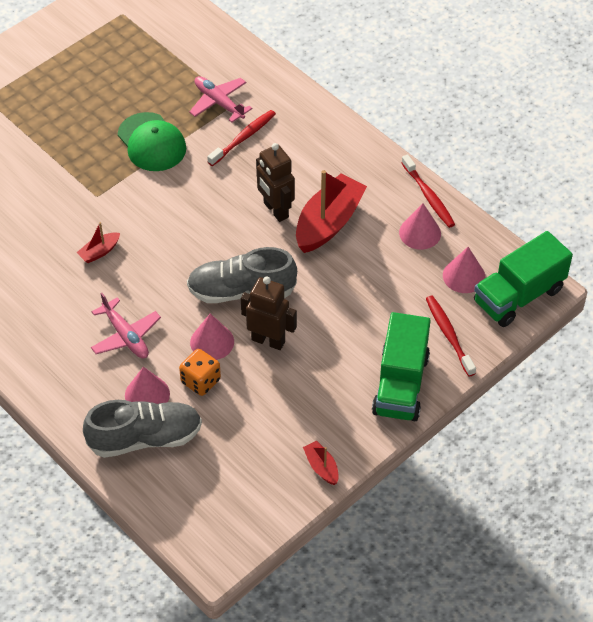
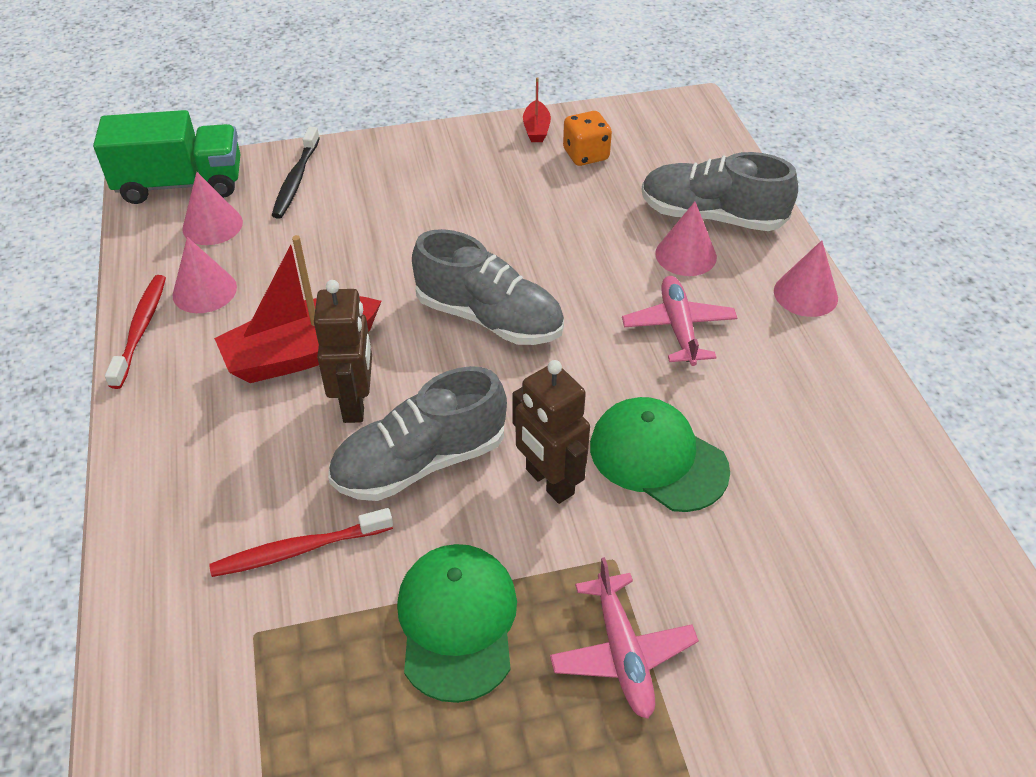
camera: 150 degrees left, 5 degrees down
red boat [76,222,120,263] -> green cap [590,397,730,512]
orange dice [179,349,221,396] -> orange dice moved to [563,111,612,166]
pink plane [189,76,252,123] -> pink plane moved to [550,557,699,719]
pink cone [190,314,234,360] -> pink cone moved to [774,240,838,317]
brown robot [241,277,297,350] -> brown robot moved to [512,360,590,504]
green truck [372,312,431,421] -> none
red toothbrush [426,296,476,377] -> black toothbrush [272,127,320,219]
none -> grey shoe [328,366,507,501]

